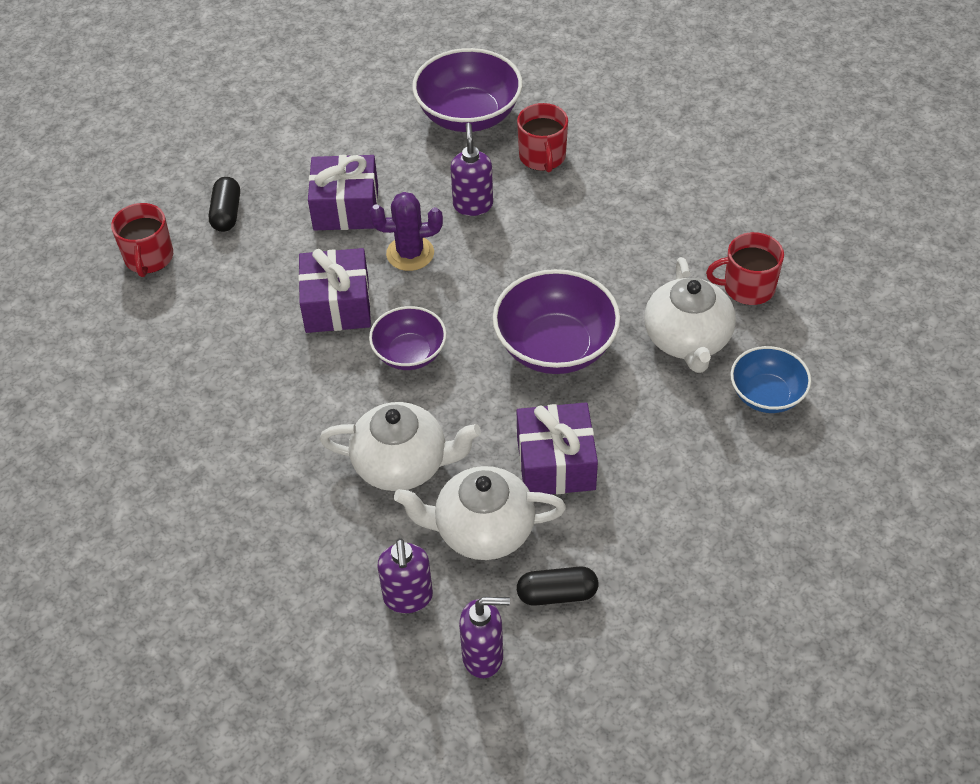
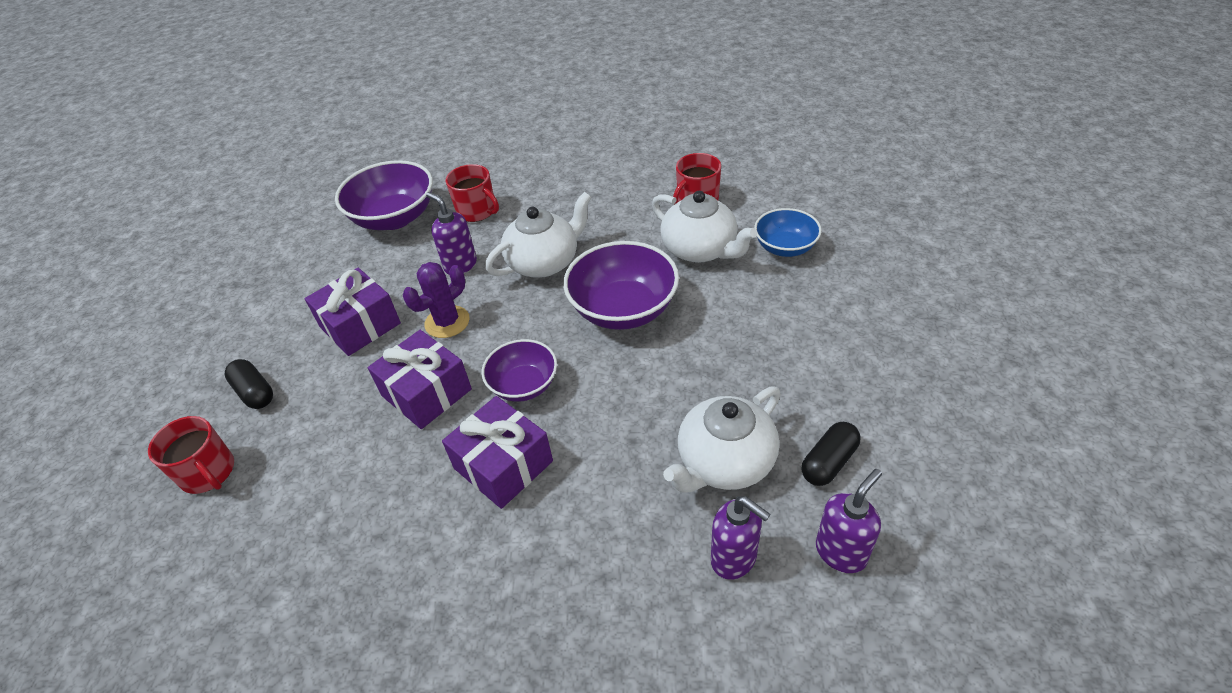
camera: 40 degrees left, 5 degrees down
white teapot [319,402,481,491] -> white teapot moved to [485,192,592,278]
purple gift [517,402,598,494] -> purple gift moved to [442,396,553,509]

